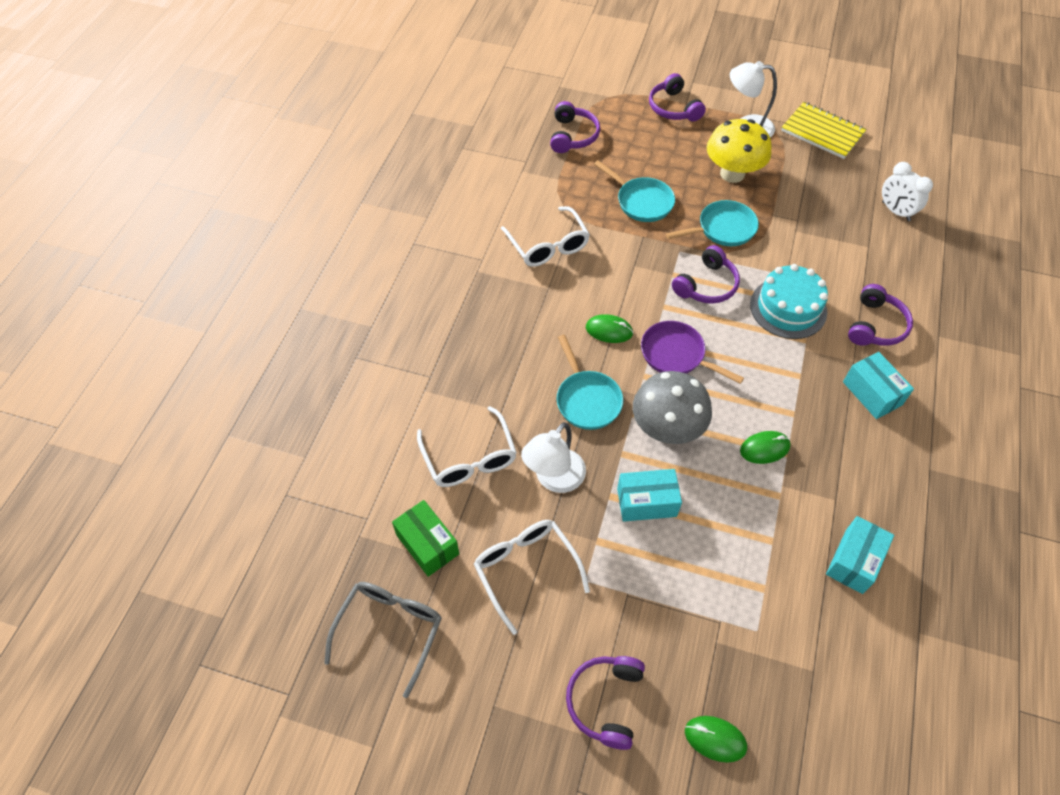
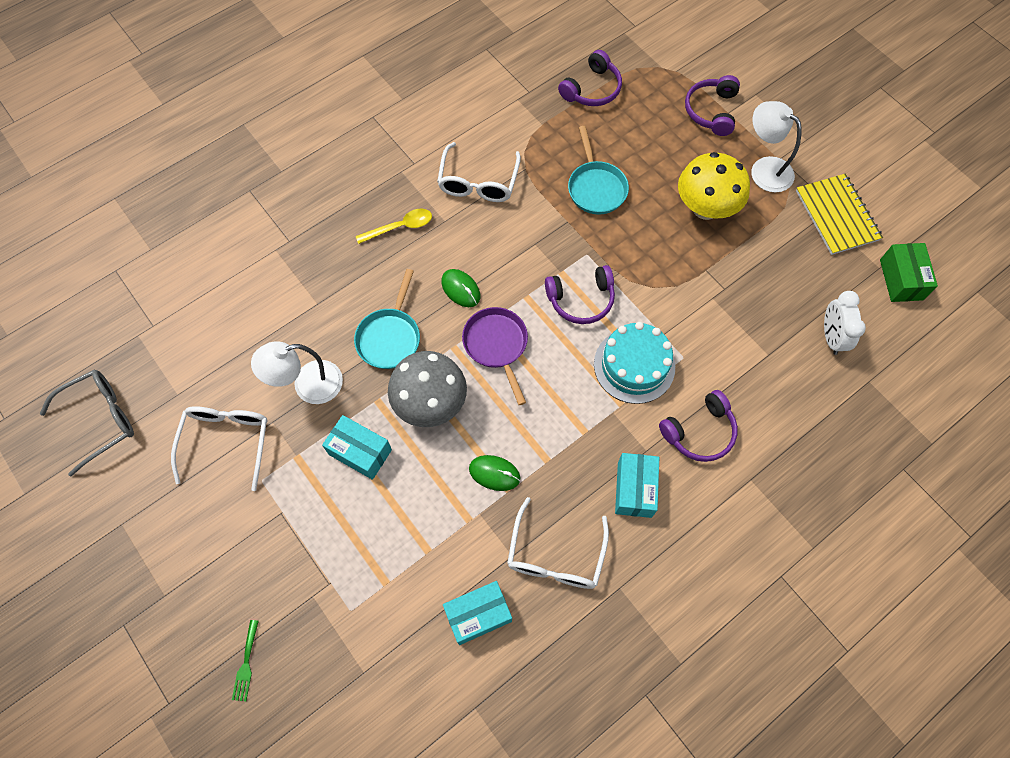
camera: 35 degrees right, 10 degrees up
green box [392,500,459,577] -> green box moved to [880,243,938,302]
white glasses [417,406,517,487] -> white glasses moved to [507,497,609,589]
purple headphones [566,656,645,750] -> none
turquoise pan [666,200,759,246] -> none
green mouse [685,716,747,763] -> green fork [232,620,259,701]
none -> yellow spoon [356,209,432,244]

